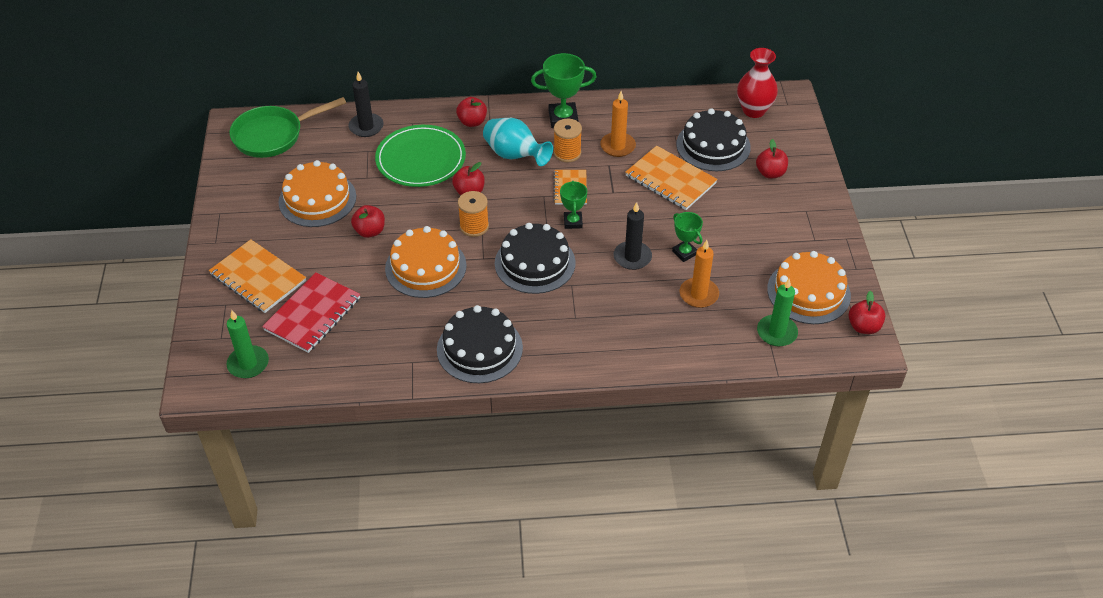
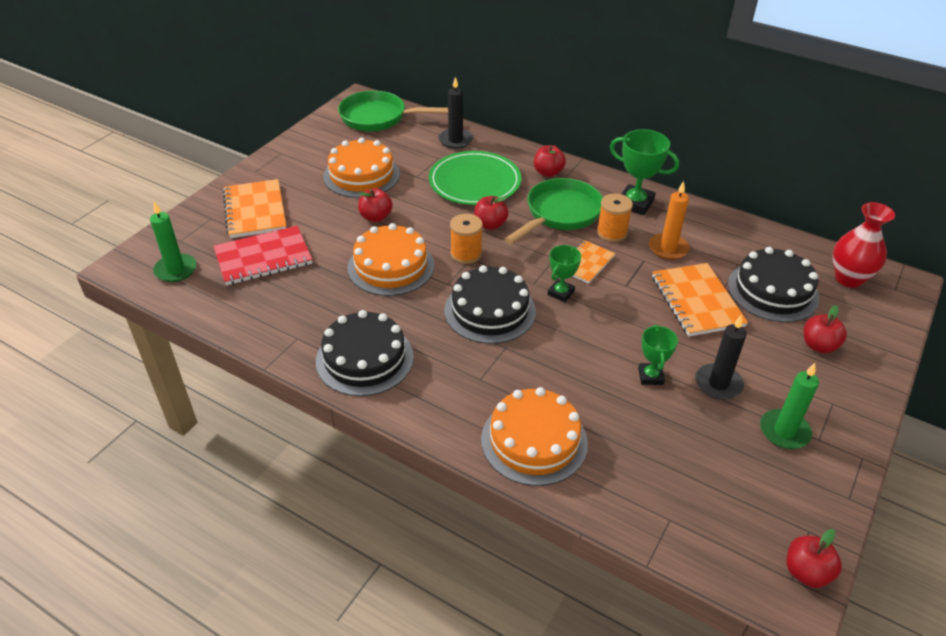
camera: 35 degrees right, 5 degrees down
turquoise vase [483,118,553,166] -> green pan [505,178,603,244]
black candle [614,202,652,270] -> black candle moved to [695,315,747,400]
orange candle [680,240,719,308] -> none
green candle [757,279,798,347] -> green candle moved to [760,363,819,449]
orange cake [767,251,851,324] -> orange cake moved to [481,387,588,486]

